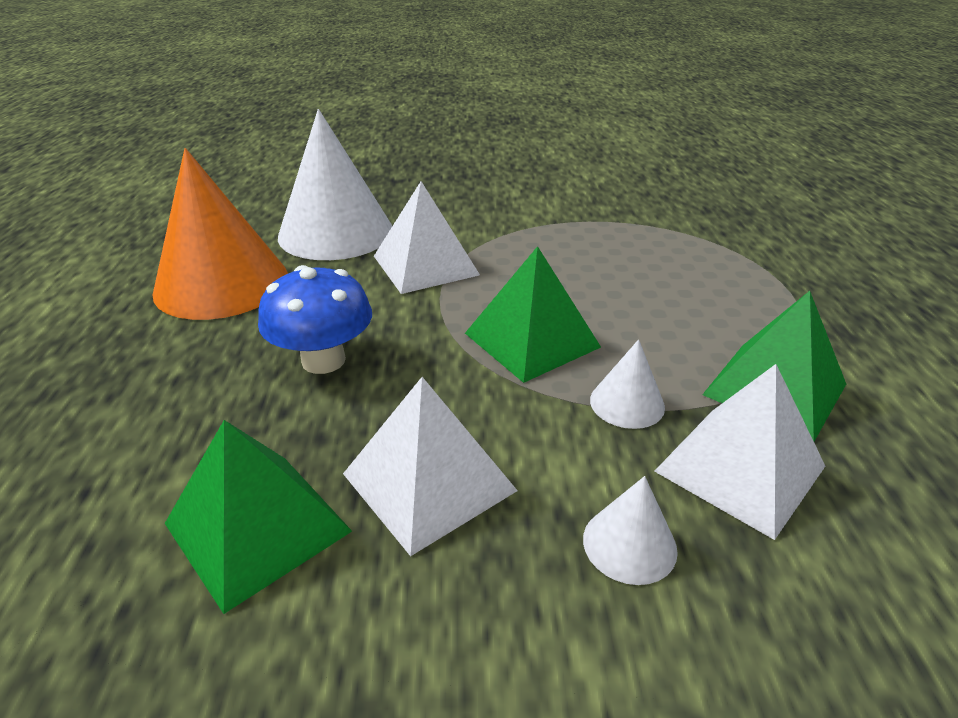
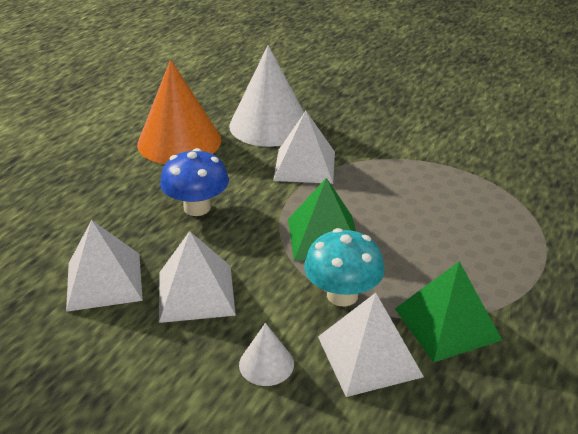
camera: 30 degrees right, 0 degrees up
green pyramid [165,420,352,614] -> white pyramid [66,220,143,312]
white cone [590,339,665,429] -> turquoise mushroom [304,228,385,307]

